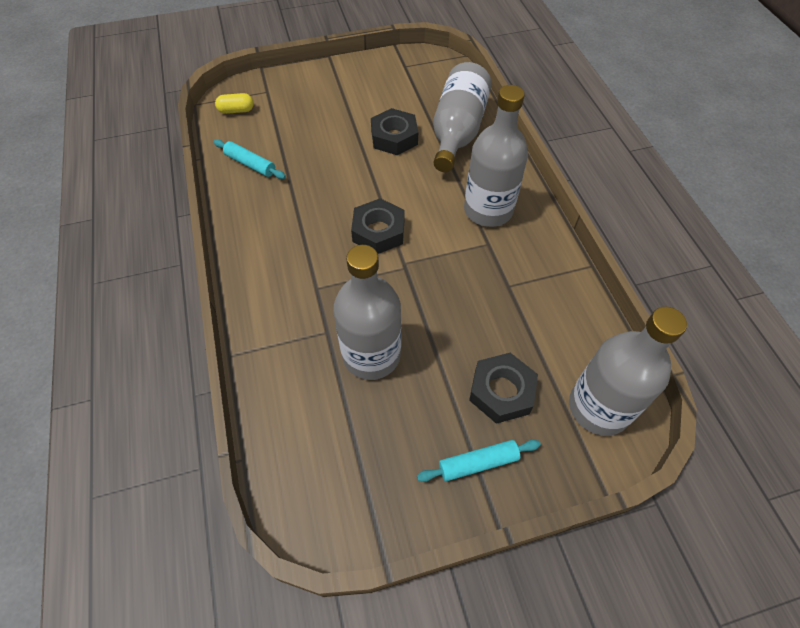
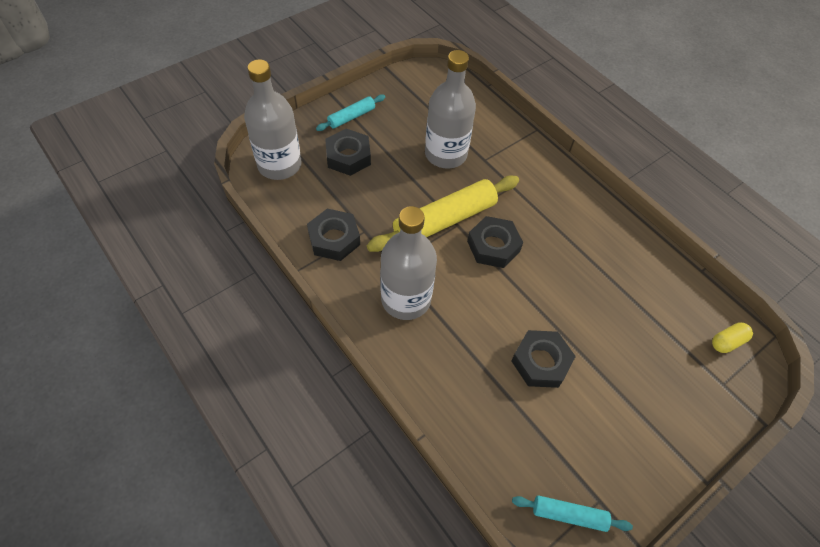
camera: 155 degrees right, 0 degrees up
turquoise rolling pin [214,139,286,179] -> turquoise rolling pin moved to [512,495,633,532]
grey bottle [433,62,492,172] -> none
none -> black nut [307,209,360,261]
none -> yellow rolling pin [367,175,519,252]

